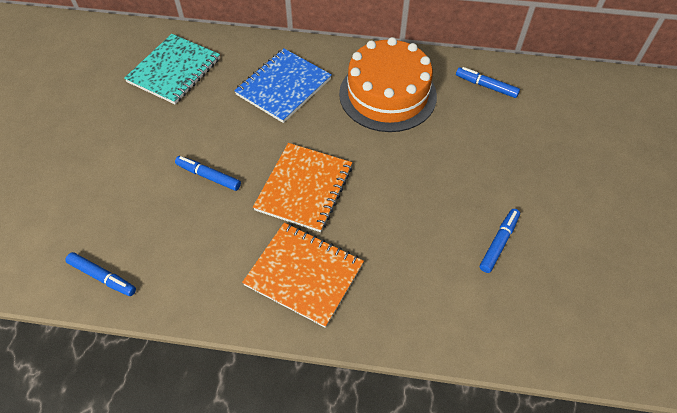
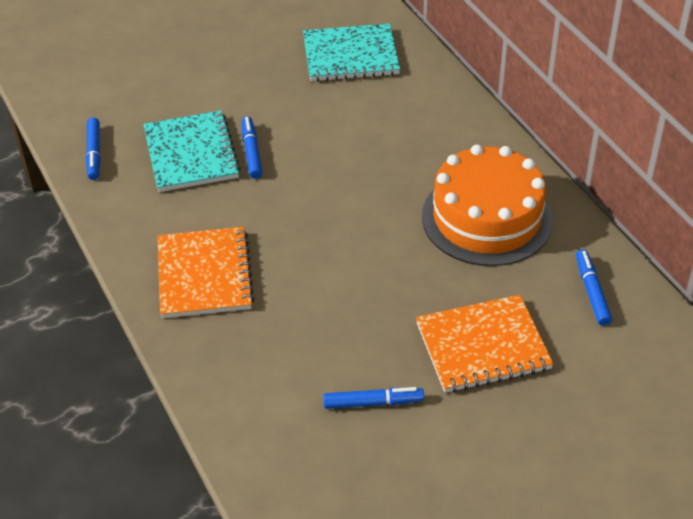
camera: 55 degrees right, 10 degrees down
blue notebook [234,49,332,123] -> none
orange notebook [253,143,352,232] -> orange notebook moved to [416,295,554,393]
none -> turquoise notebook [143,111,241,192]

